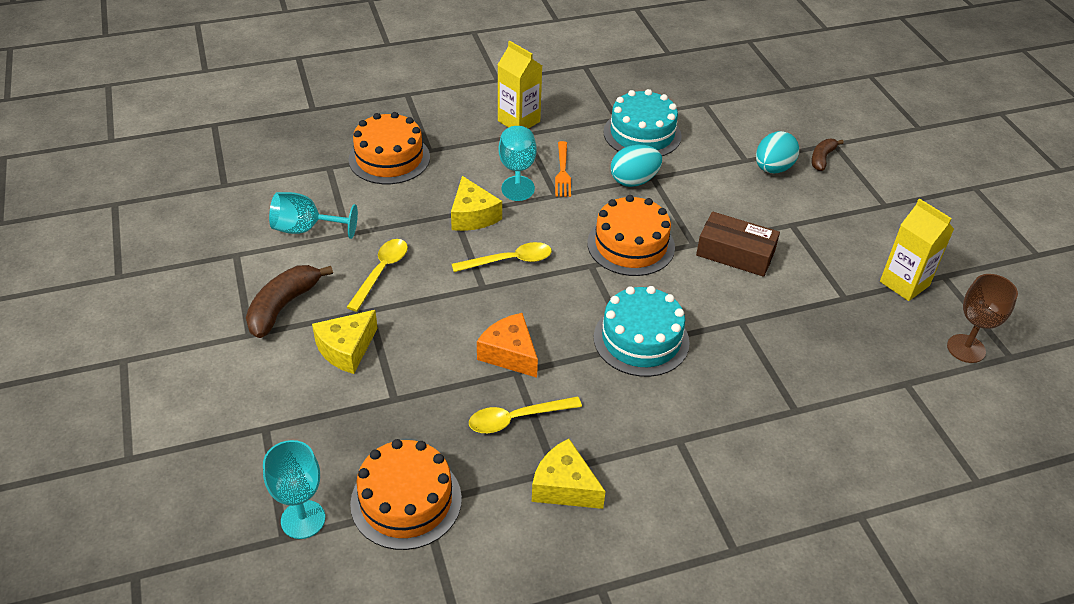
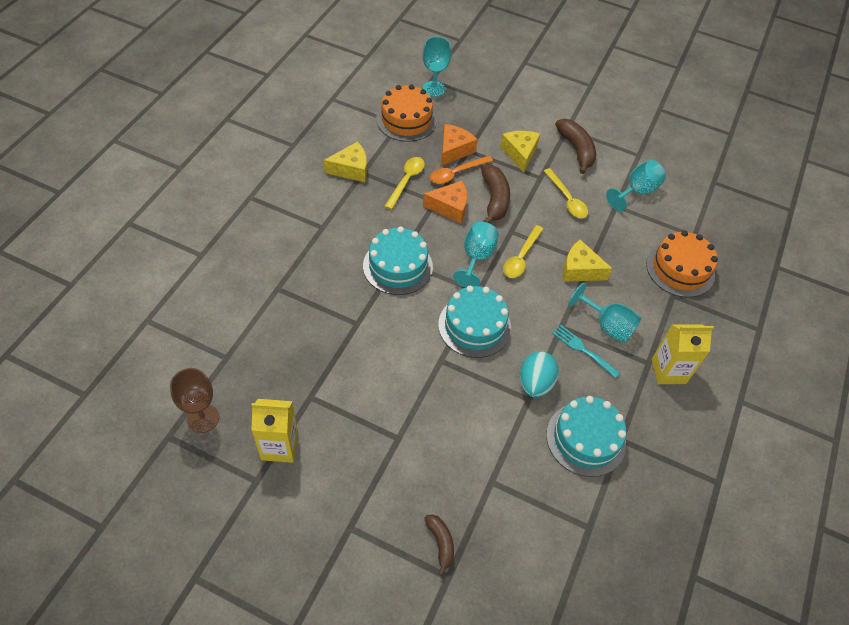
camera: 130 degrees right, 10 degrees up
orange fork [555,141,571,197] -> turquoise fork [552,325,620,378]
orange cake [587,195,675,276] -> turquoise cake [438,286,511,358]
brown box [696,211,780,277] -> none
turquoise egg [756,131,799,173] -> none
none -> orange spoon [430,156,493,184]
none -> orange cheese [441,124,478,166]
none -> turquoise goblet [453,221,499,287]
none -> brown banana [481,164,510,223]

